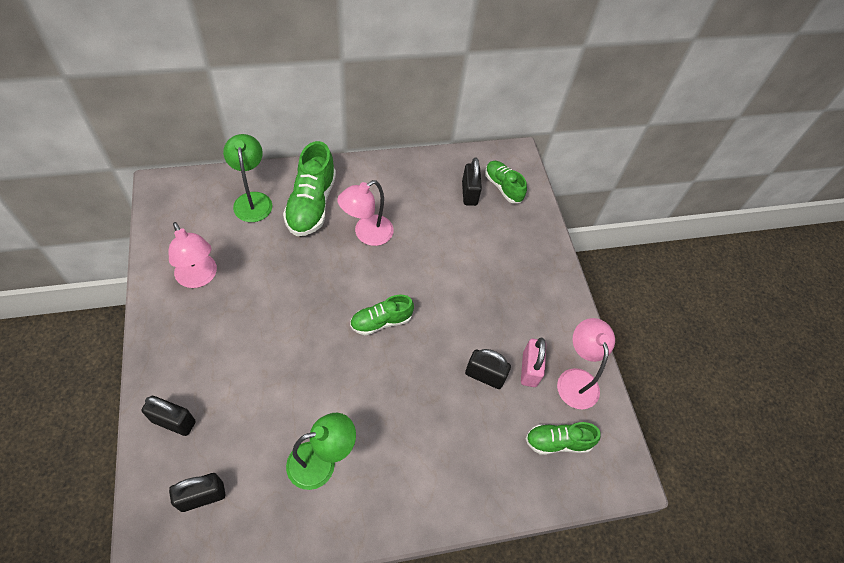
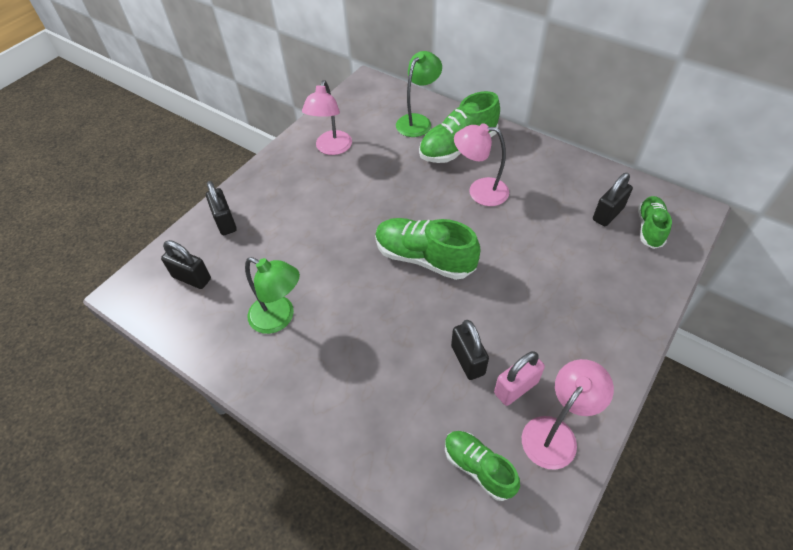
camera: 55 degrees right, 5 degrees down
green shoe [350,295,414,335] -> green shoe [375,218,481,280], size x1.63

